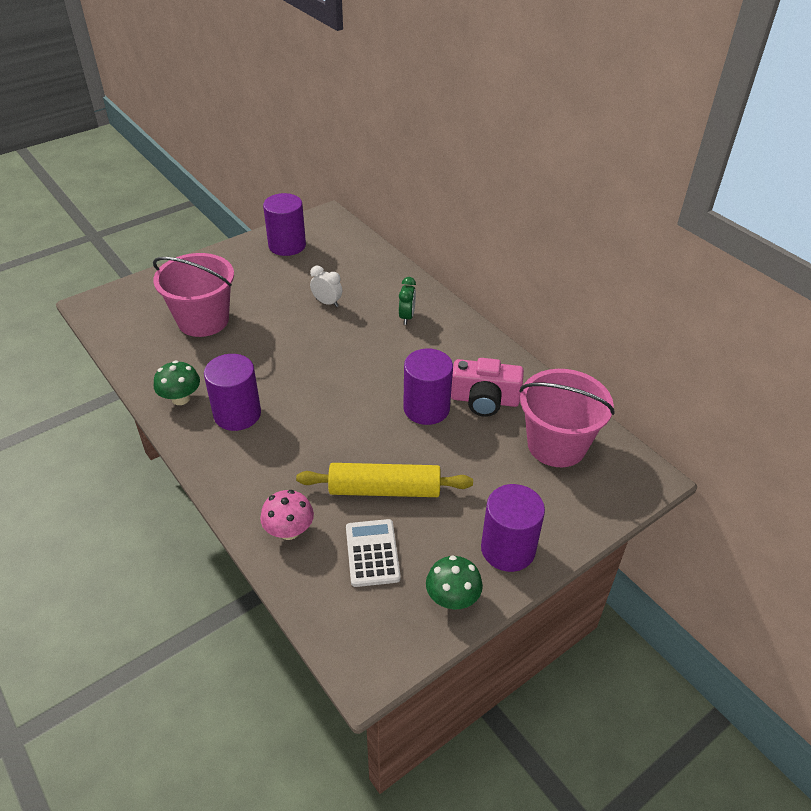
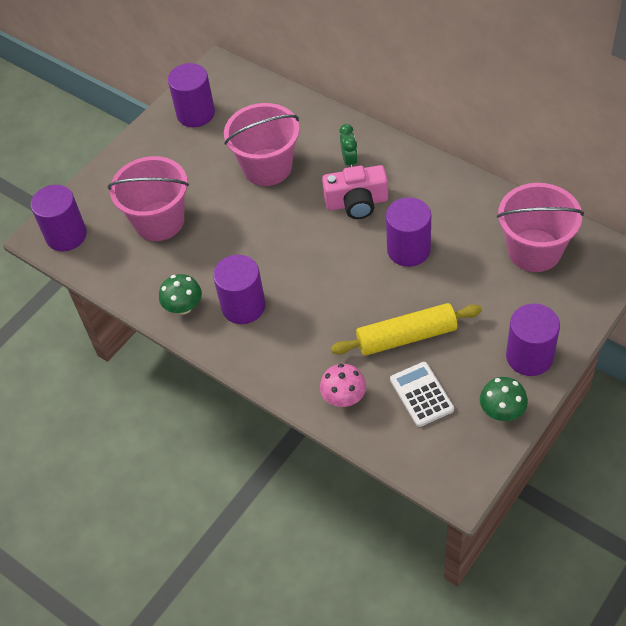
camera: 10 degrees left, 10 degrees up
white clock [310,266,342,307] -> pink bucket [224,103,300,186]
pink camera [451,358,524,417] -> pink camera moved to [322,165,388,219]
none -> purple cylinder [31,185,87,251]

